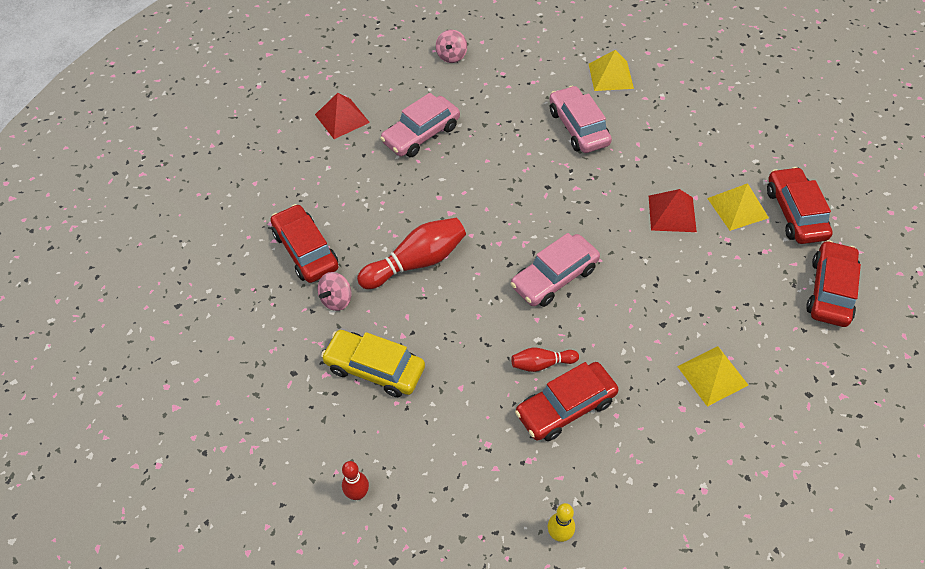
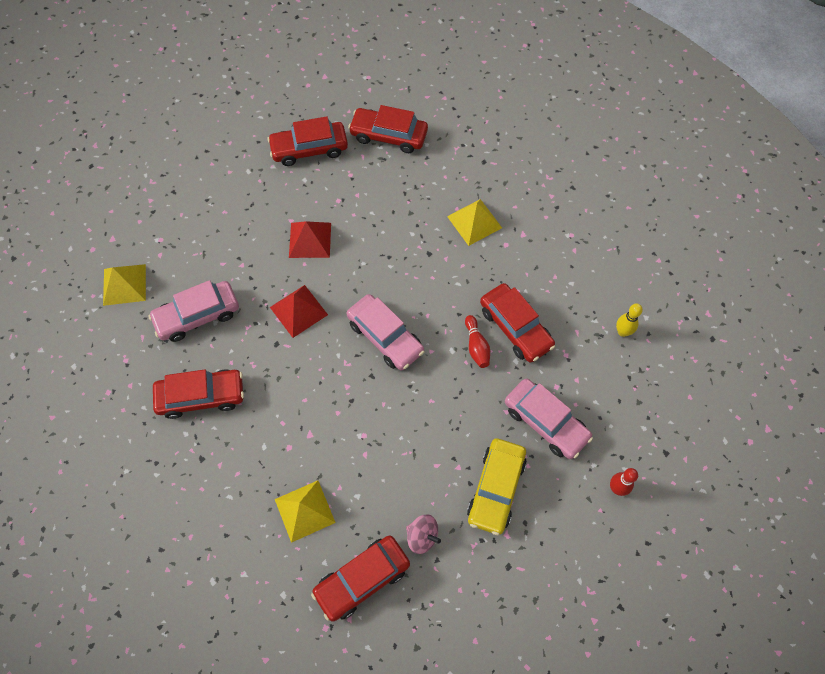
camera: 95 degrees left, 10 degrees up
red pyramid [315,93,370,139] -> red pyramid moved to [270,285,328,338]
red bowling pin [357,218,466,289] -> none
pink car [380,93,460,157] -> pink car moved to [505,378,593,459]
pink spinning top [436,30,467,63] -> none
yellow pyramid [707,183,769,231] -> yellow pyramid moved to [275,480,336,543]
none -> red car [153,369,244,419]

